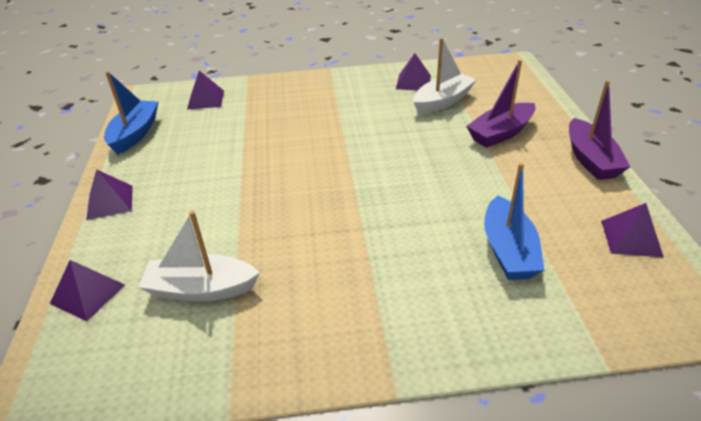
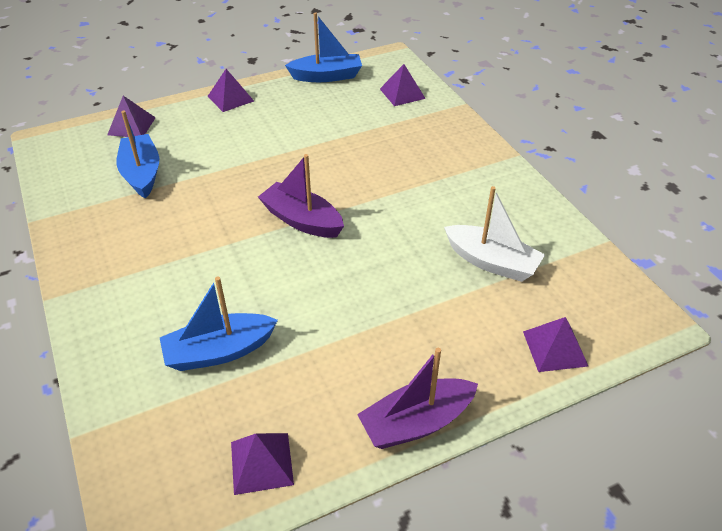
camera: 70 degrees right, 5 degrees up
white boat [138,211,260,302] -> blue boat [117,111,159,199]
purple pyramid [396,53,431,91] -> purple pyramid moved to [523,317,588,372]
purple boat [466,60,536,148] -> purple boat moved to [258,154,344,238]

